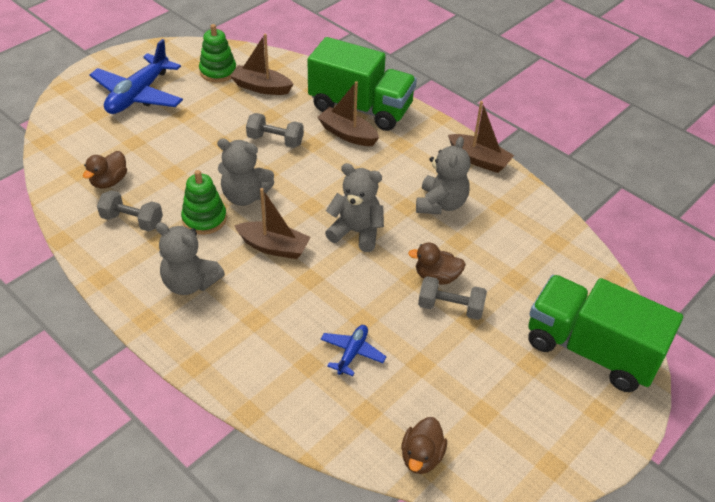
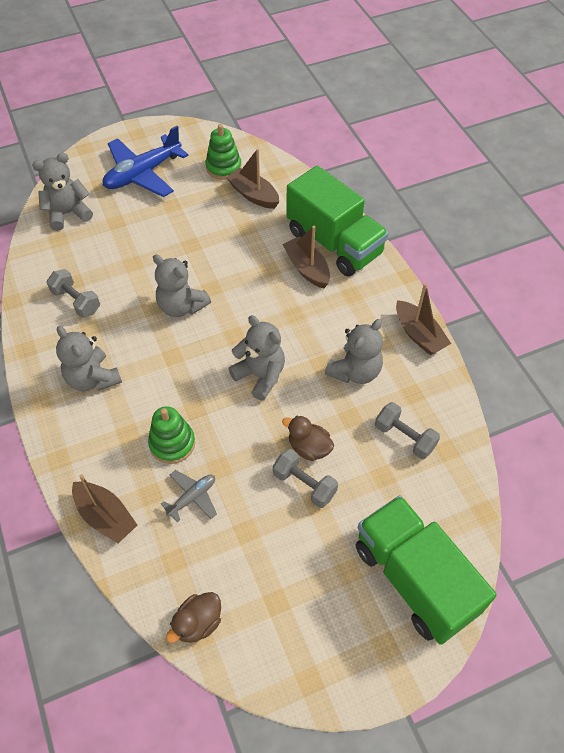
camera: 25 degrees right, 10 degrees up
brown duck [83,151,127,189] -> none
green stacking toy [181,170,227,235] -> green stacking toy moved to [148,406,195,464]
brown boat [234,188,311,259] -> brown boat moved to [72,474,137,543]
grey dumbbell [246,113,304,148] -> grey dumbbell moved to [375,402,440,459]
blue plane [321,325,387,376] -> grey plane [161,470,217,522]
none -> grey teddy bear [32,153,93,231]

